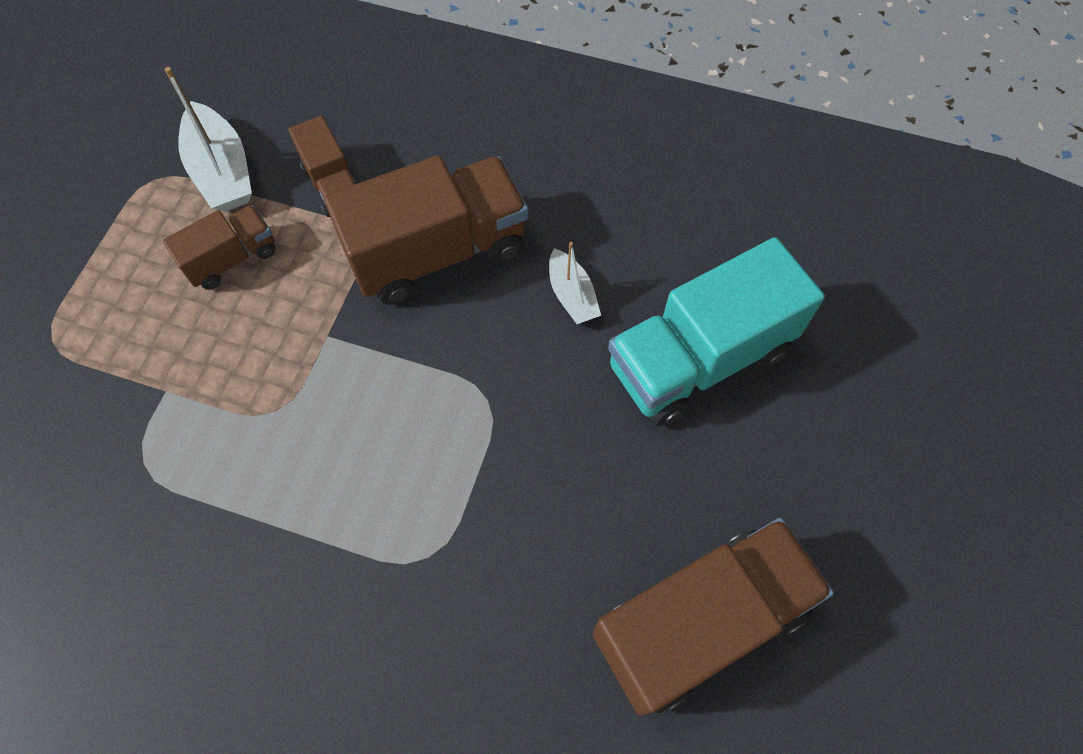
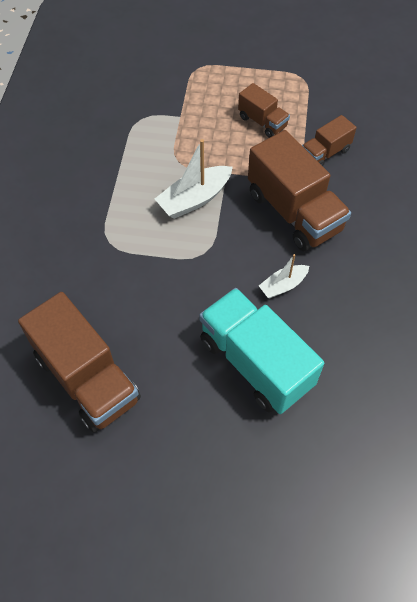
camera: 80 degrees right, 5 degrees down
white boat [164,67,252,212] -> white boat moved to [155,139,233,219]

